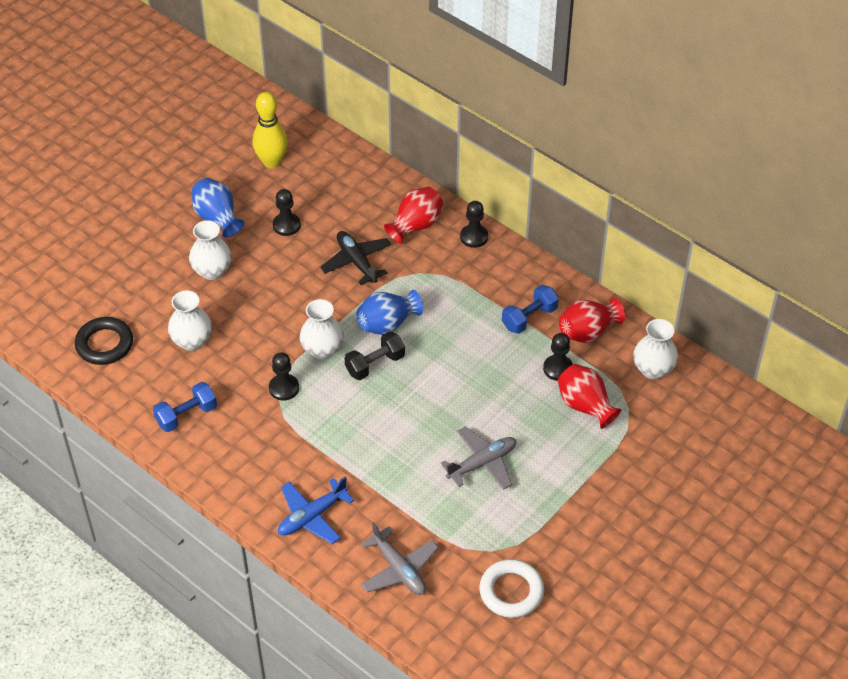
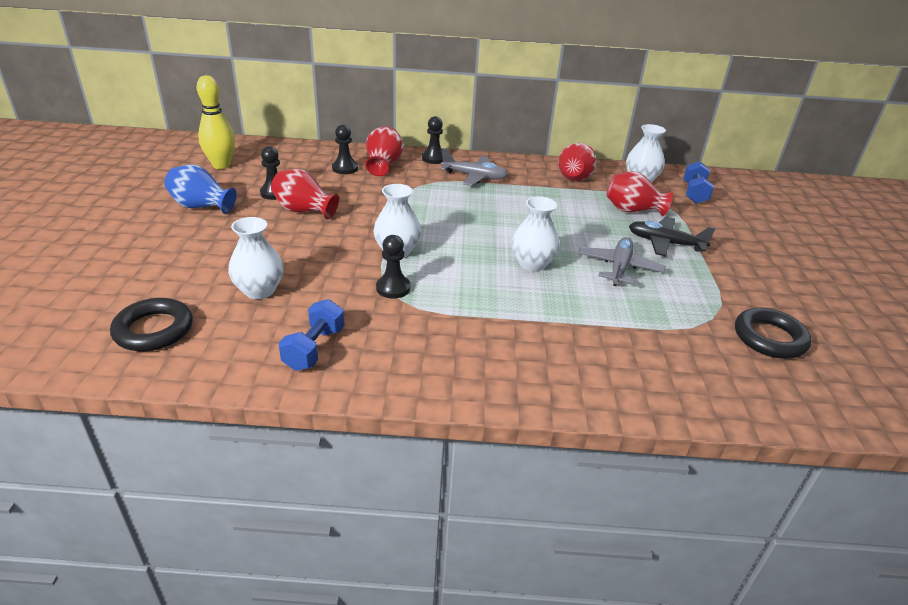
camera: 40 degrees left, 15 degrees down
white vase [189,220,232,280] -> white vase moved to [512,196,560,271]
blue plane [278,477,354,544] -> none
black plane [320,231,391,285] -> black plane moved to [629,217,716,257]
black dumbbell [344,331,405,380] -> none
blue vase [356,290,423,335] -> none
grey plane [361,522,439,595] -> grey plane moved to [440,149,508,186]
white ring [479,559,544,618] -> black ring [735,308,812,359]
blue dumbbell [502,285,559,334] -> blue dumbbell moved to [684,161,714,204]
black pawn [543,333,573,381] -> black pawn moved to [332,125,358,174]
none -> red vase [271,169,339,219]

